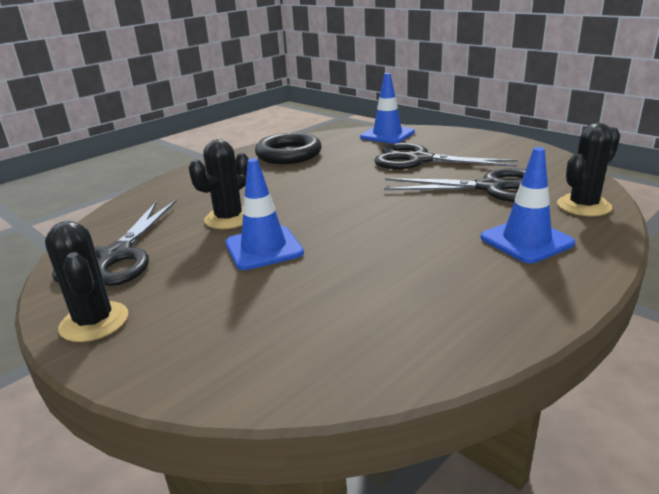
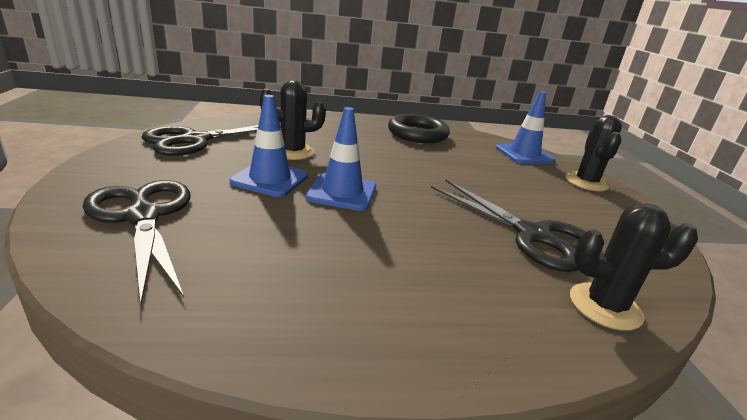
camera: 35 degrees right, 0 degrees up
black cactus [45,221,128,342] -> black cactus moved to [566,115,622,191]
black scissors [374,143,518,169] -> black scissors moved to [83,180,190,304]
blue traffic cone [480,147,575,263] -> blue traffic cone moved to [306,107,376,211]

